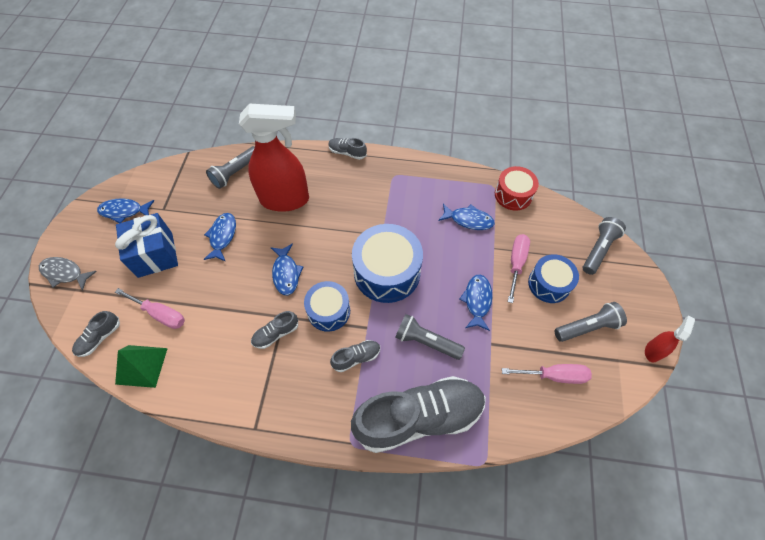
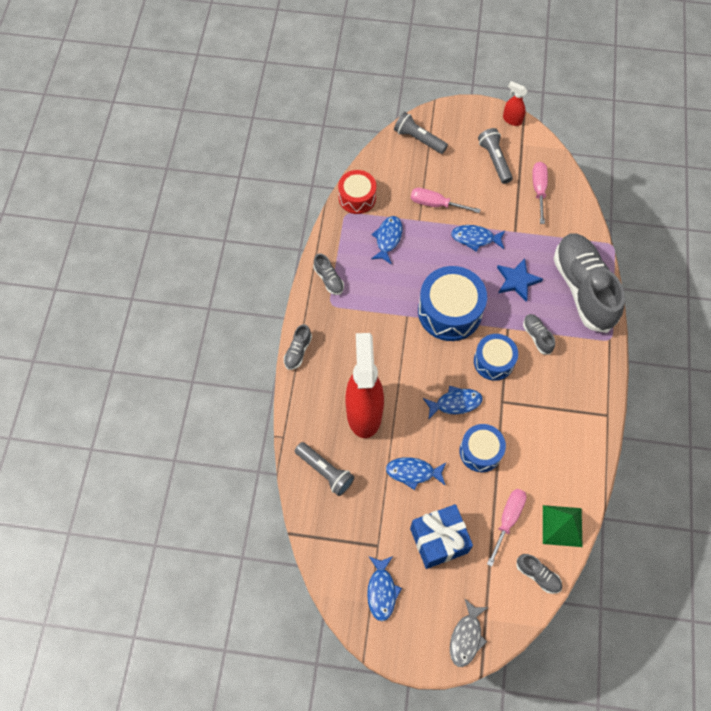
camera: 90 degrees left, 5 degrees up
grey shoe [251,311,298,349] -> grey shoe moved to [313,253,344,295]
grey flashlight [395,314,465,360] -> blue star [497,258,543,302]
blue drum [528,254,579,303] -> blue drum moved to [460,424,506,472]

